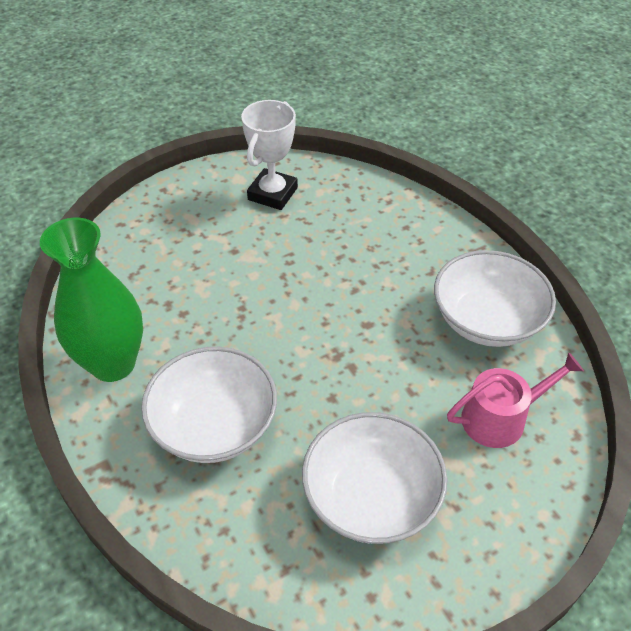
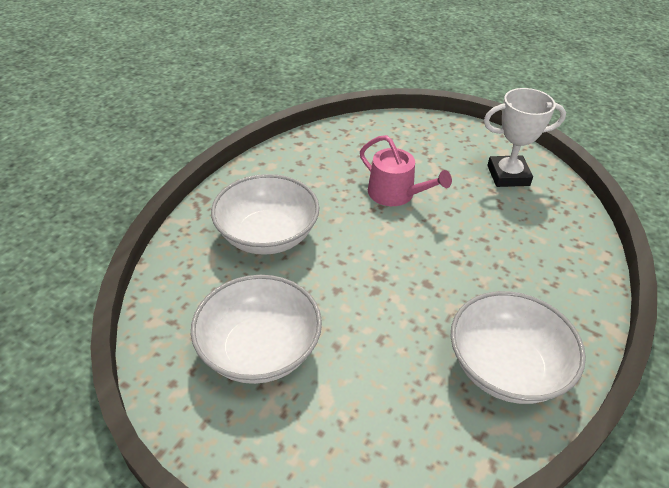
camera: 60 degrees right, 5 degrees down
green vase [40,218,143,382] -> none
pink watering can [447,352,584,448] -> pink watering can moved to [360,135,452,206]

